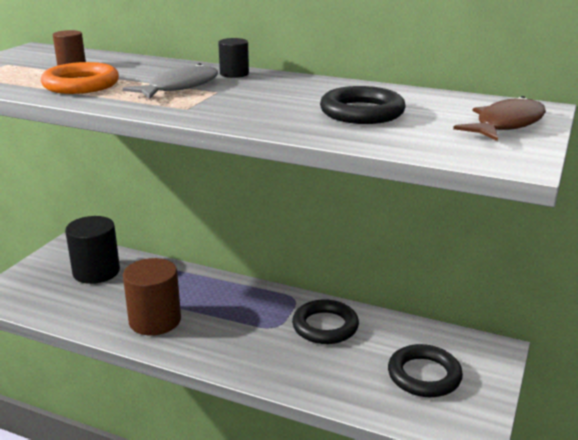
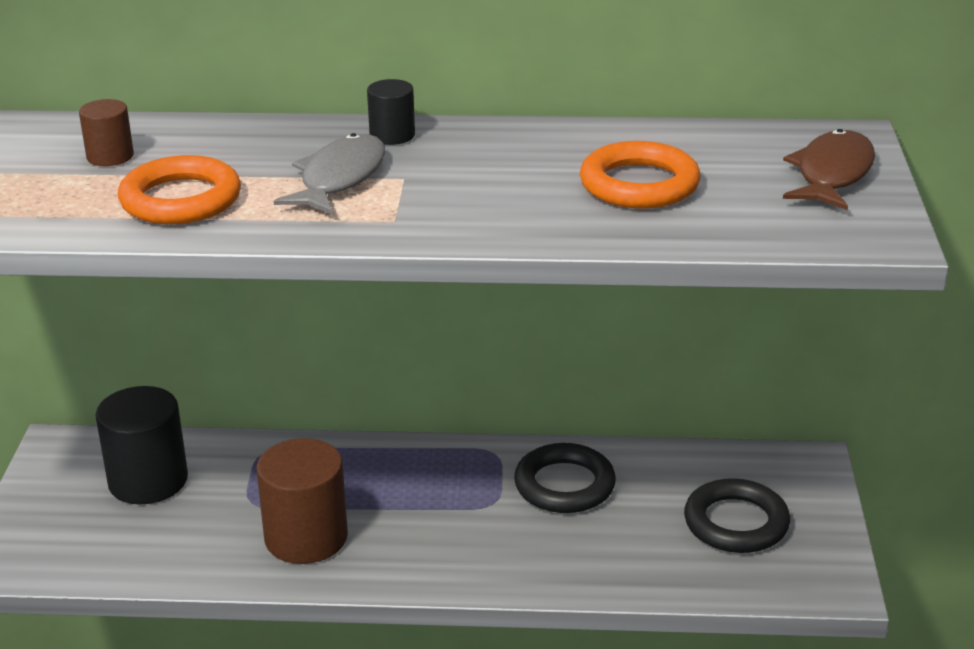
camera: 20 degrees left, 5 degrees up
black ring [320,86,406,124] -> orange ring [580,141,701,209]

